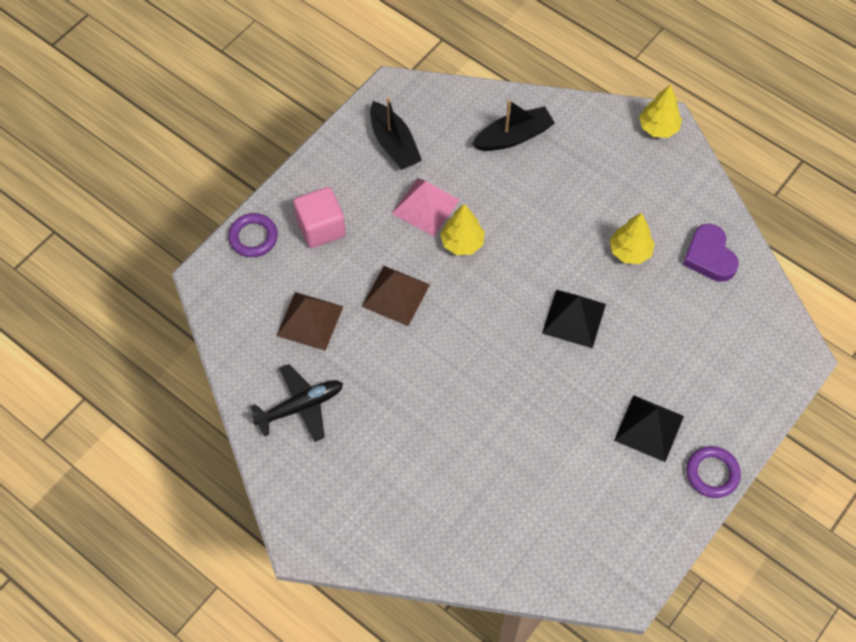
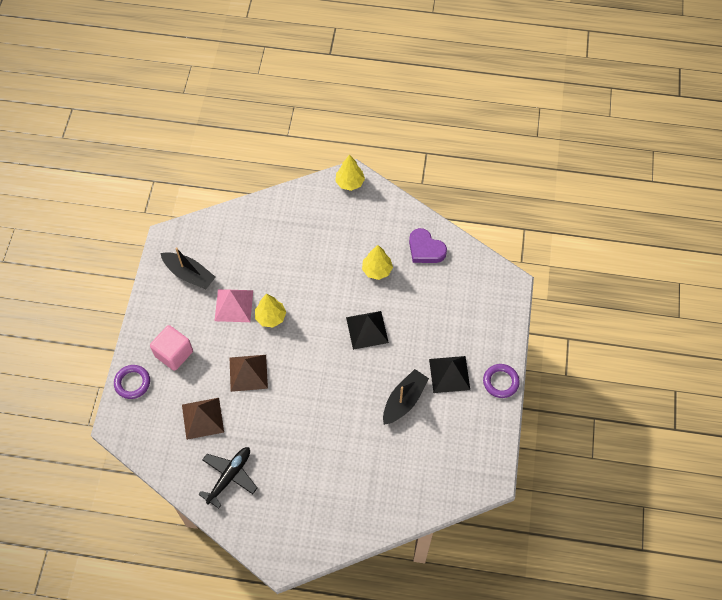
camera: 30 degrees left, 0 degrees up
black boat [472,100,555,151] -> black boat moved to [383,369,429,425]

